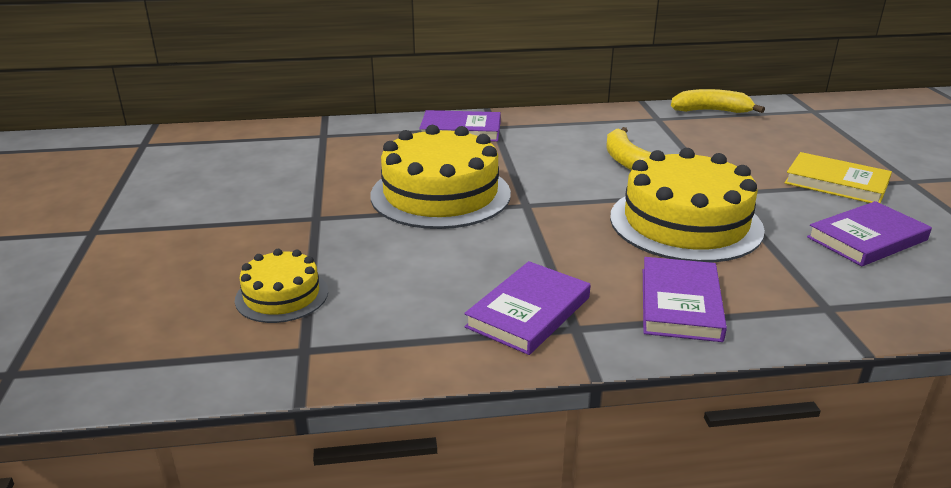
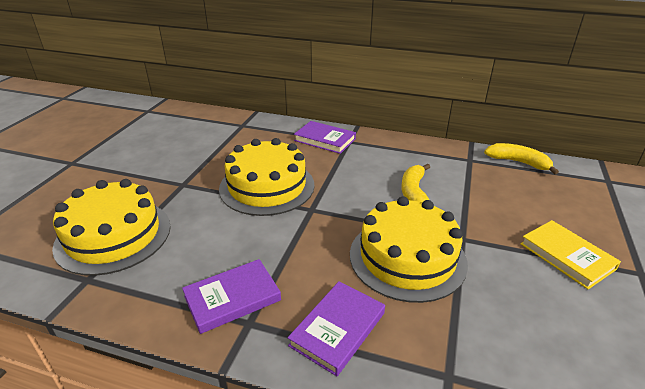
camera: 25 degrees right, 5 degrees up
yellow cake [235,249,328,323] -> yellow cake [52,179,171,276], size x1.91
purple book [807,201,932,266] -> none

